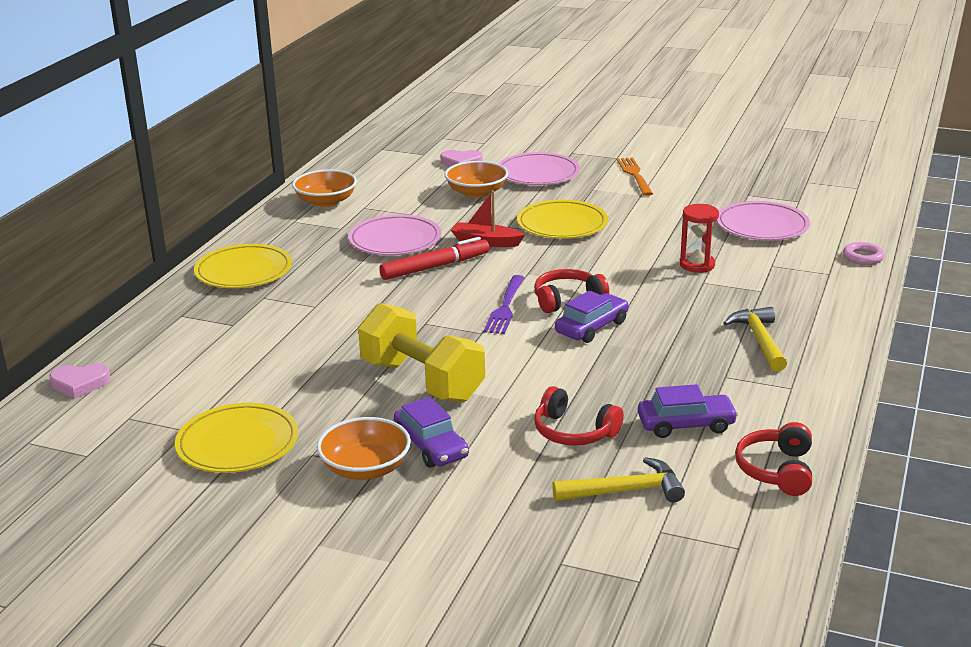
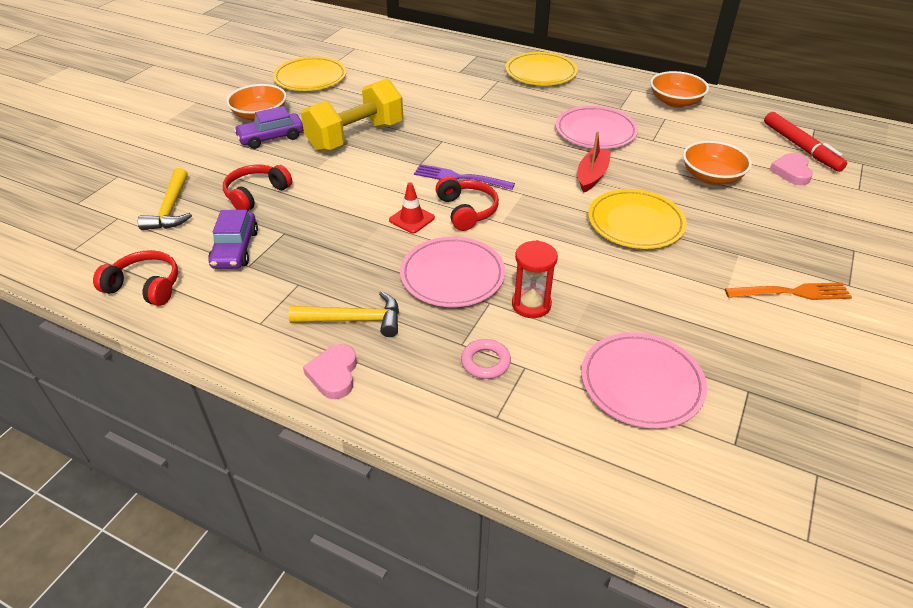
camera: 95 degrees right, 15 degrees up
pink heart [50,364,110,399] -> pink heart moved to [303,344,357,399]
red marker [379,237,489,280] -> red marker moved to [764,112,847,172]
pink plate [498,152,580,185] -> pink plate moved to [400,237,505,307]
purple car [555,291,629,343] -> red traffic cone [389,182,435,233]
pink ring [843,242,885,265] -> pink ring moved to [461,339,511,379]

